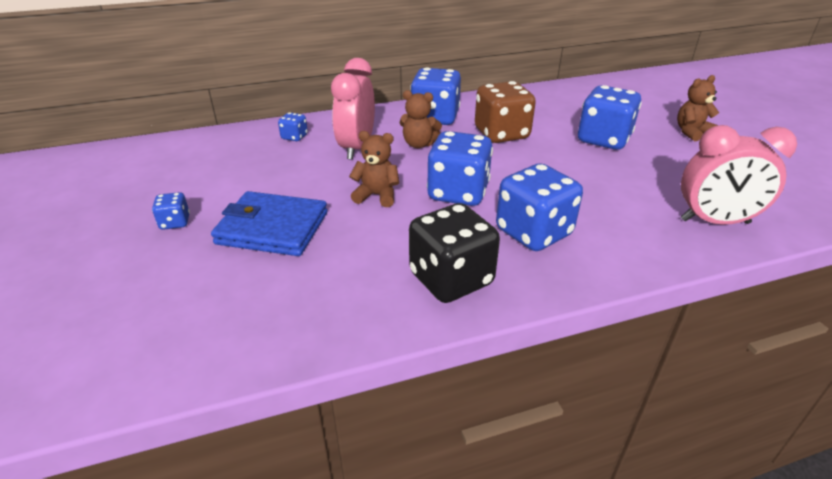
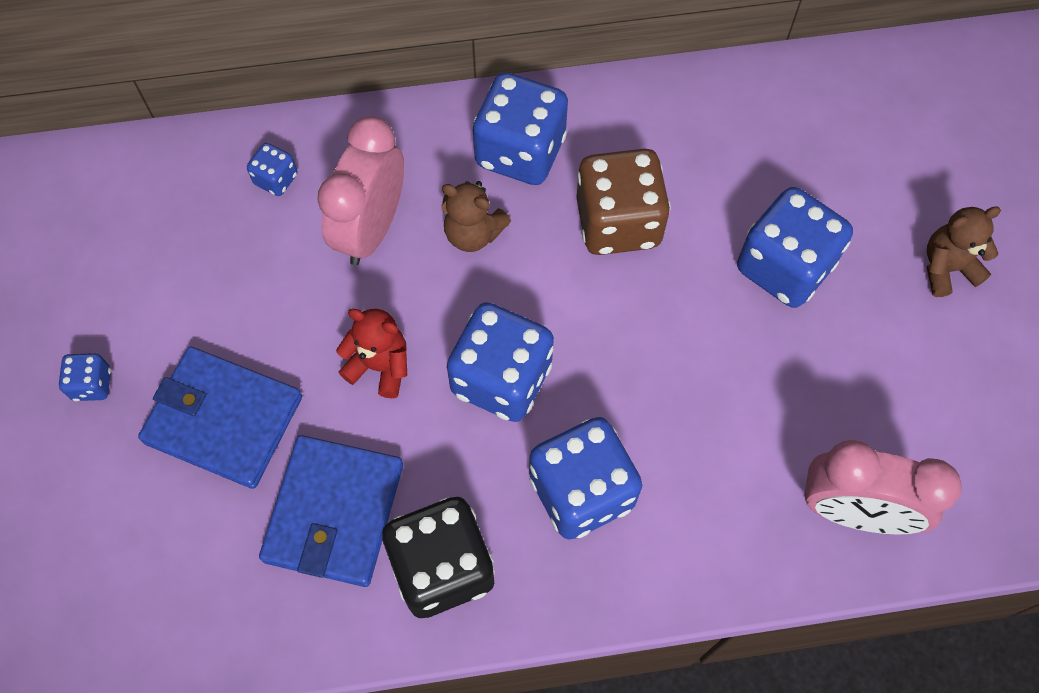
camera: 10 degrees right, 30 degrees up
brown teddy bear [349,131,399,207] -> red teddy bear [336,309,407,398]
none -> blue wallet [259,435,403,587]

